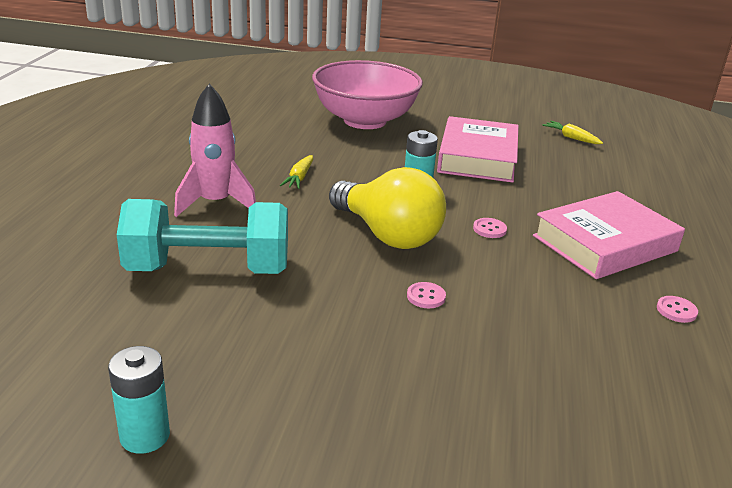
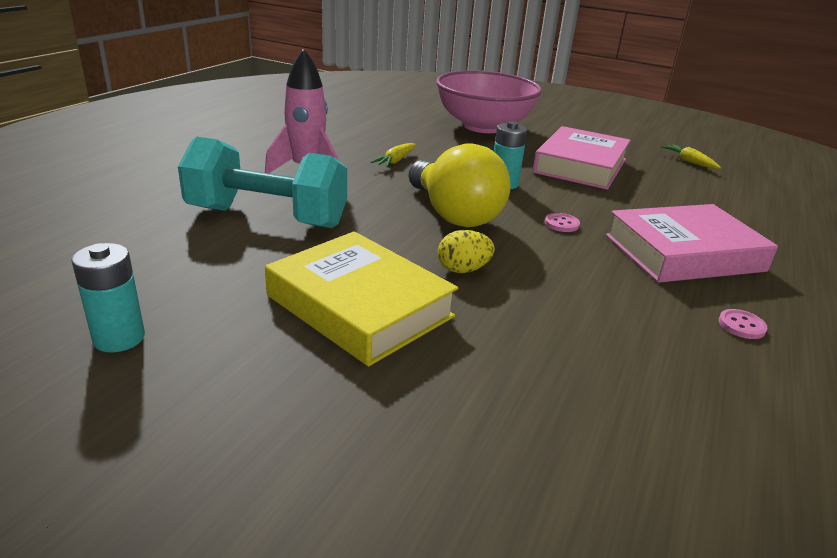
camera: 15 degrees right, 0 degrees up
pink button [407,282,446,308] -> yellow egg [438,230,495,273]
none -> yellow book [265,231,458,366]

